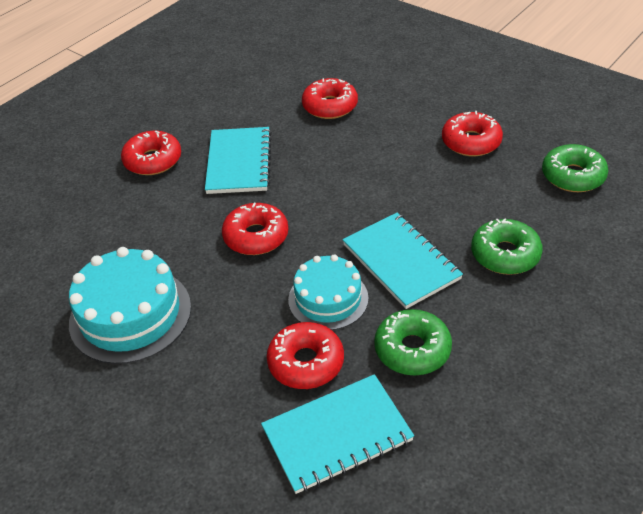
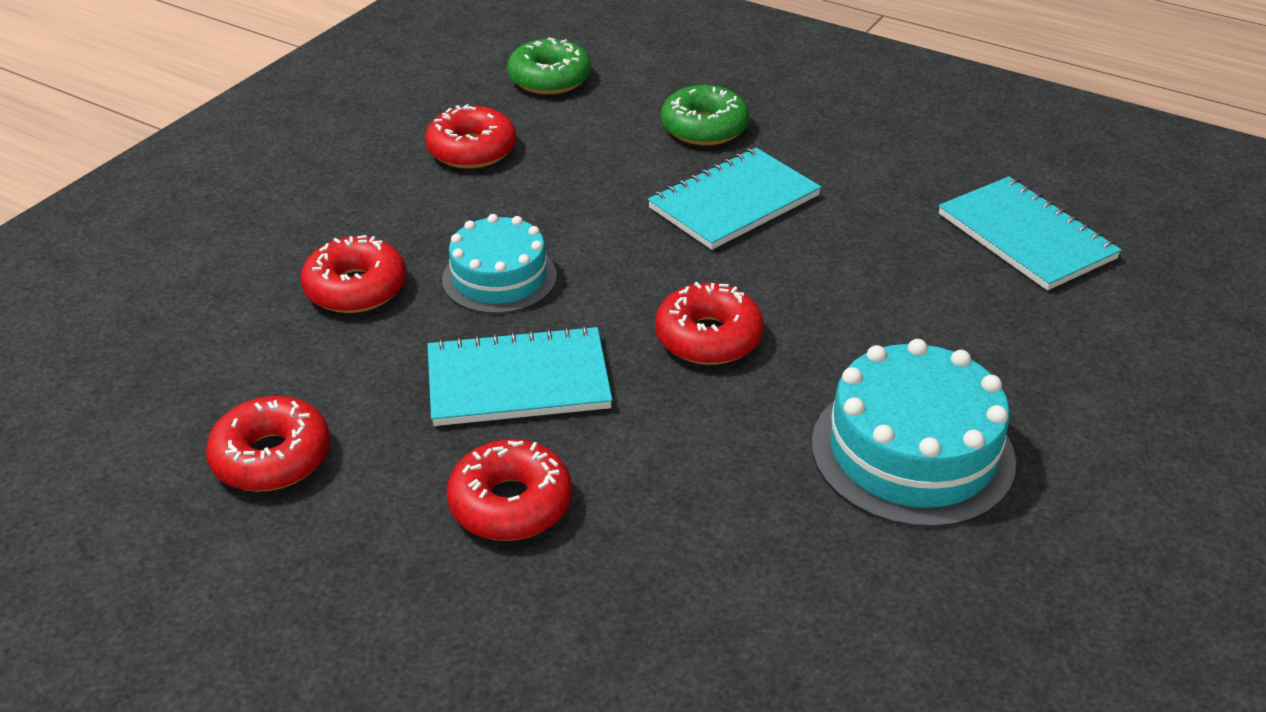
camera: 100 degrees left, 5 degrees down
red donut [267,322,344,389] -> red donut moved to [206,396,330,492]
turquoise cake [288,255,369,330] -> turquoise cake moved to [442,214,557,314]
green donut [374,309,452,375] -> none

